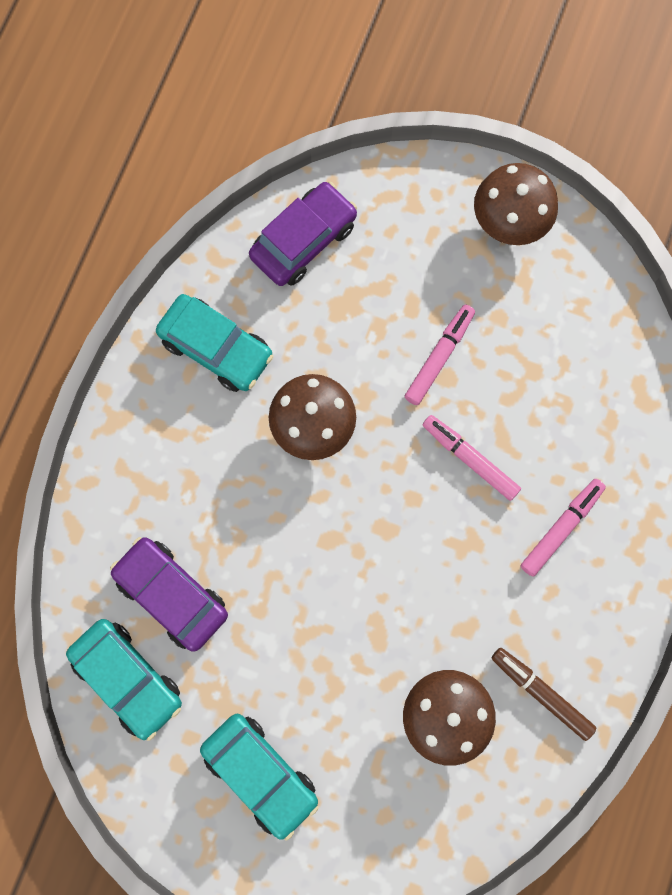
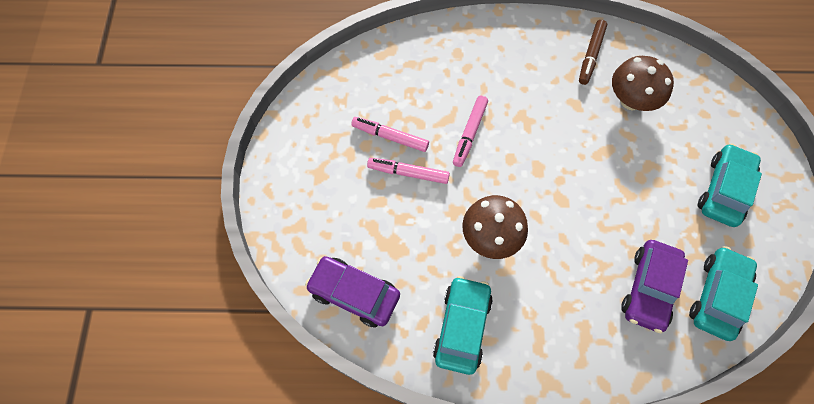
camera: 110 degrees left, 10 degrees down
brown mushroom [474,163,558,245] -> none
pink marker [521,479,606,577] -> pink marker moved to [351,117,429,152]

